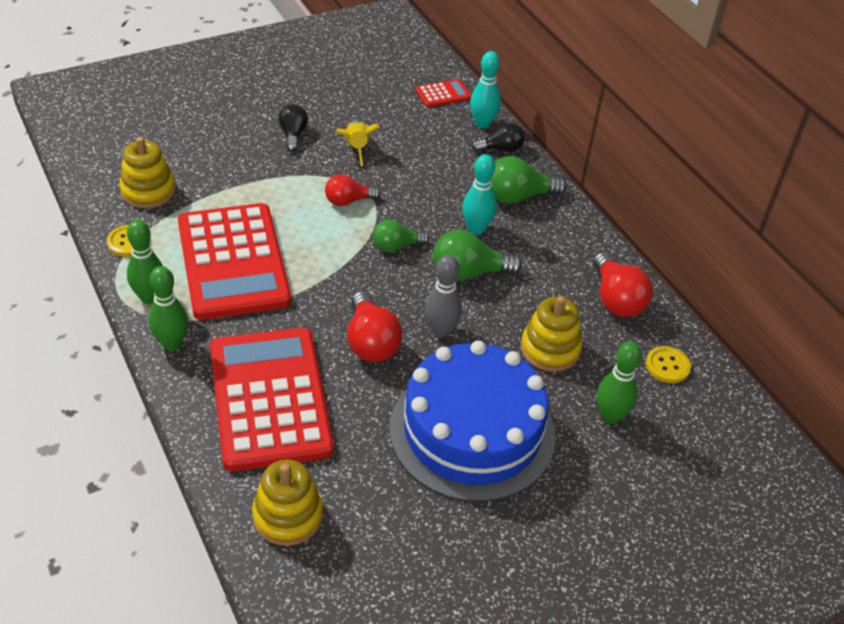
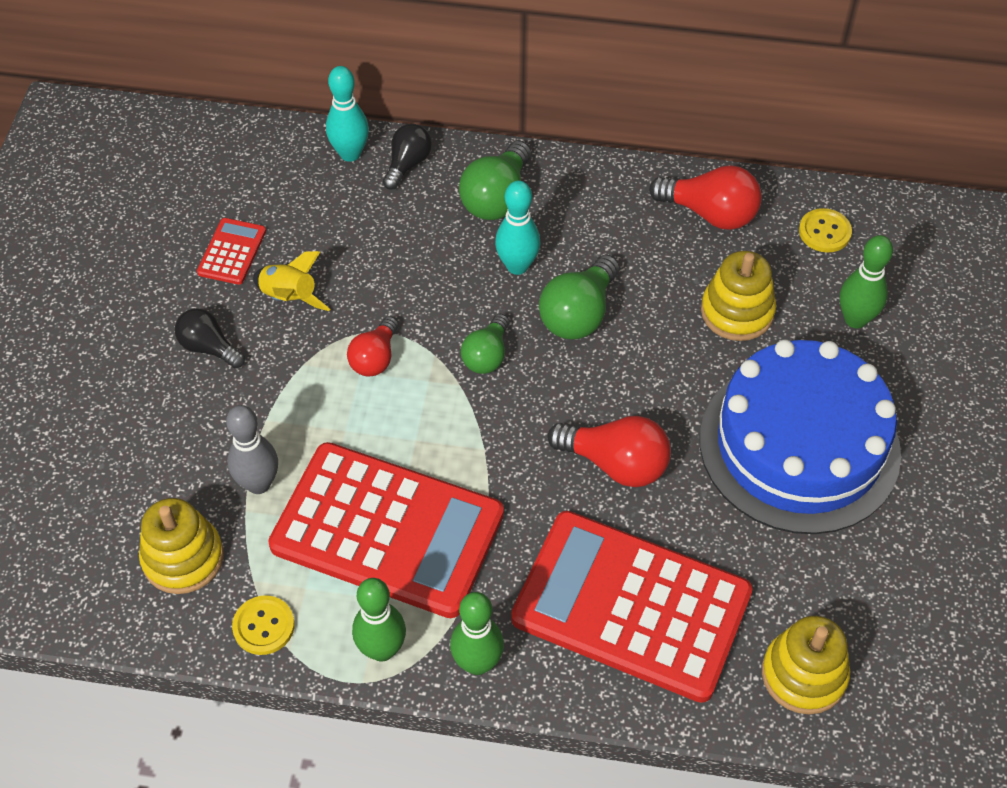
camera: 50 degrees left, 10 degrees up
red calculator [416,79,471,107] -> red calculator moved to [197,218,266,285]
grey bowling pin [424,255,462,337] -> grey bowling pin moved to [226,405,278,494]

